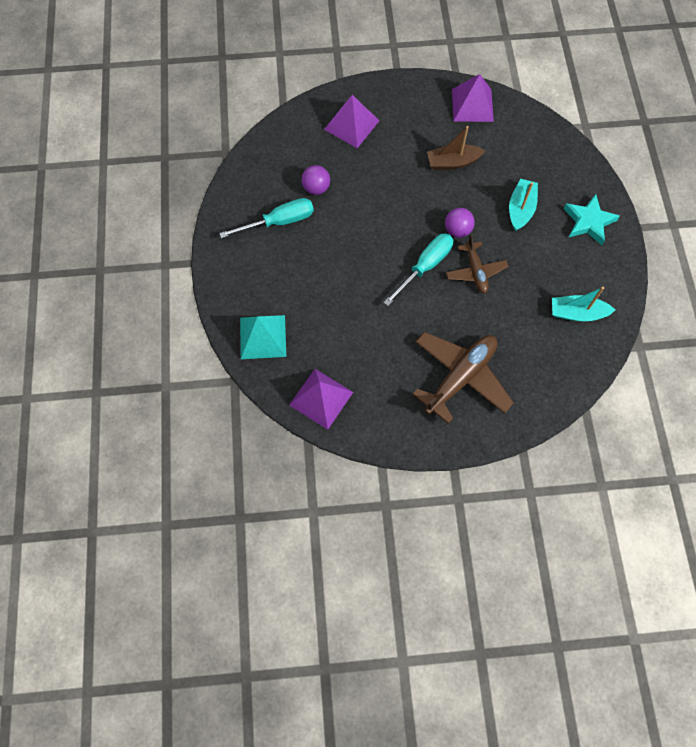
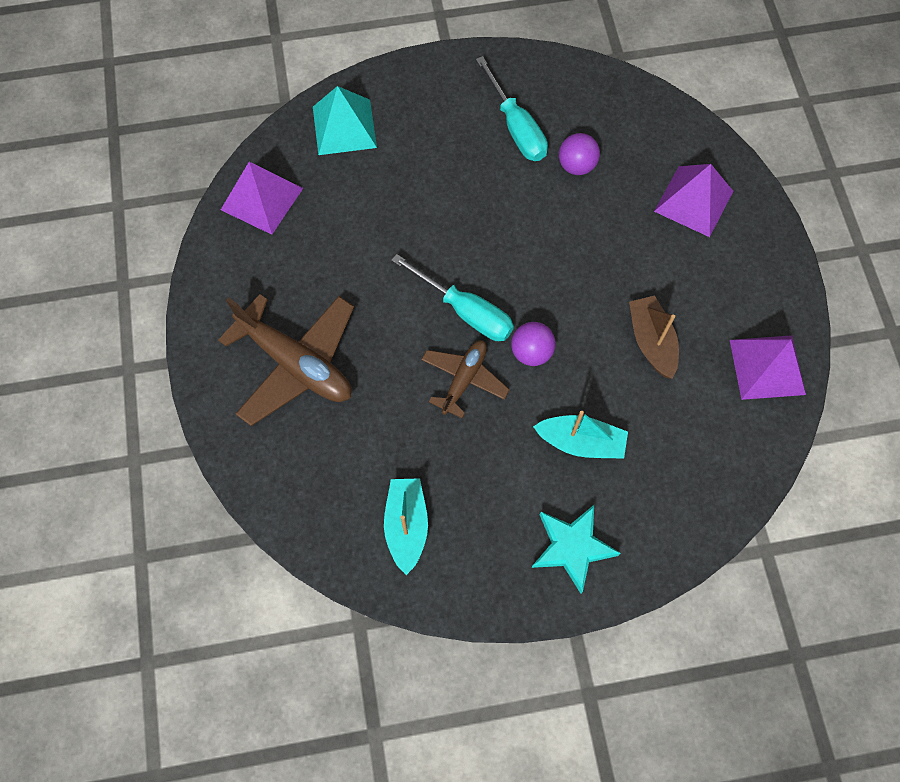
camera: 85 degrees right, 0 degrees up
brown plane [446,235,509,293] -> brown plane turned 135 degrees clockwise [421,340,510,418]

